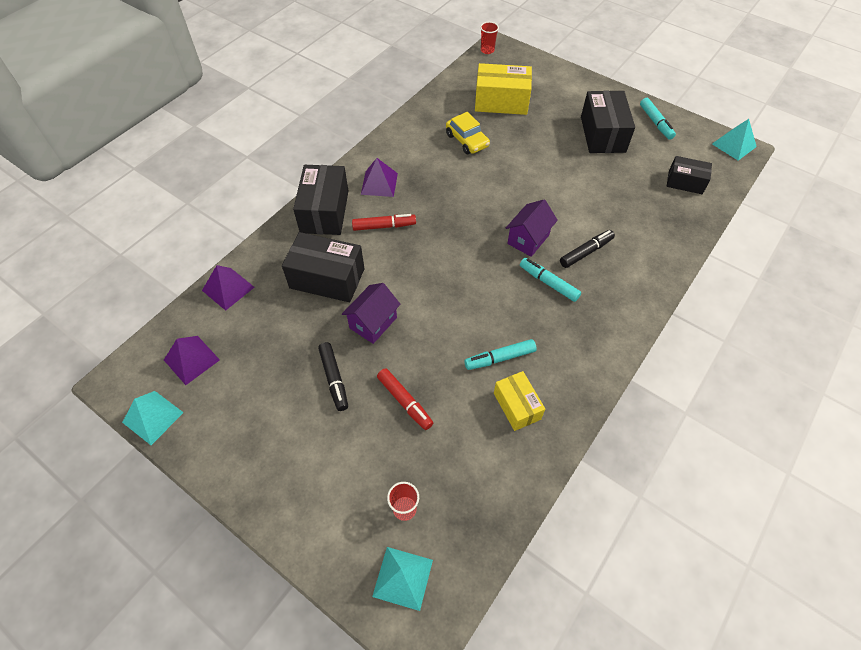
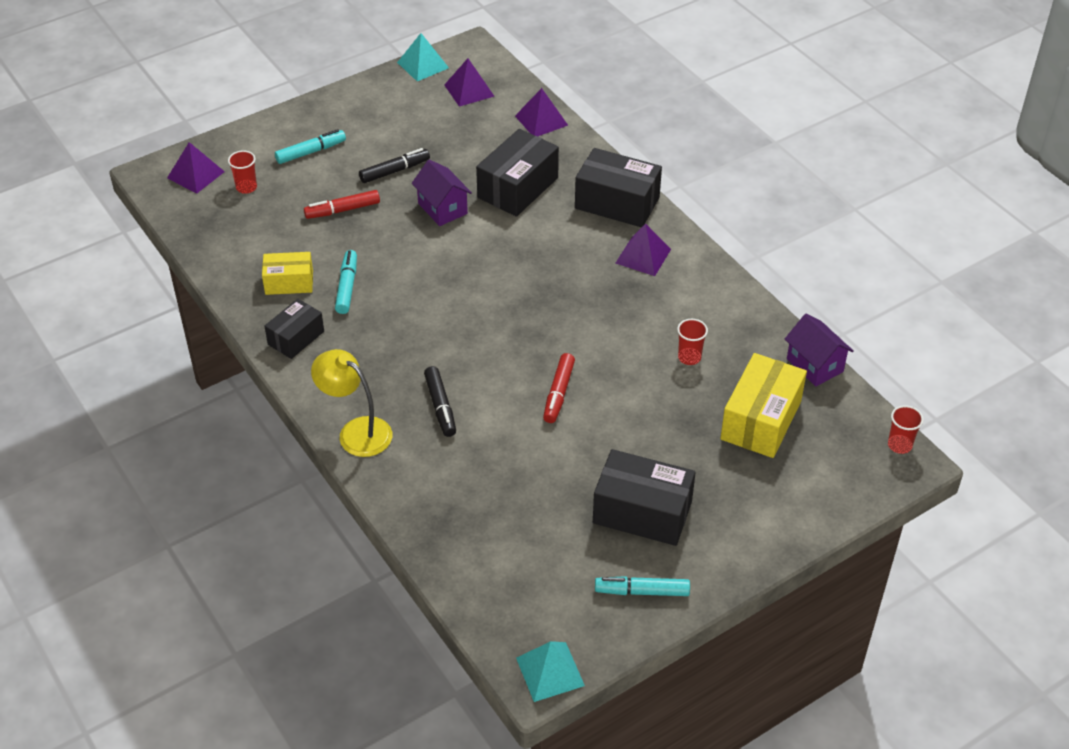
camera: 110 degrees right, 10 degrees down
black marker [318,342,348,411] -> black marker turned 150 degrees clockwise [359,148,430,183]
red marker [352,214,416,231] -> red marker moved to [543,353,575,423]
turquoise pyramid [372,547,433,611] -> purple pyramid [167,142,225,194]
yellow car [446,112,490,154] -> red cup [677,319,708,365]
purple house [506,200,558,257] -> purple house moved to [785,314,853,387]
turquoise marker [520,258,581,302] -> turquoise marker moved to [275,129,346,164]
black box [667,156,712,194] -> black box moved to [264,299,324,359]
none -> yellow lamp [311,349,392,457]

